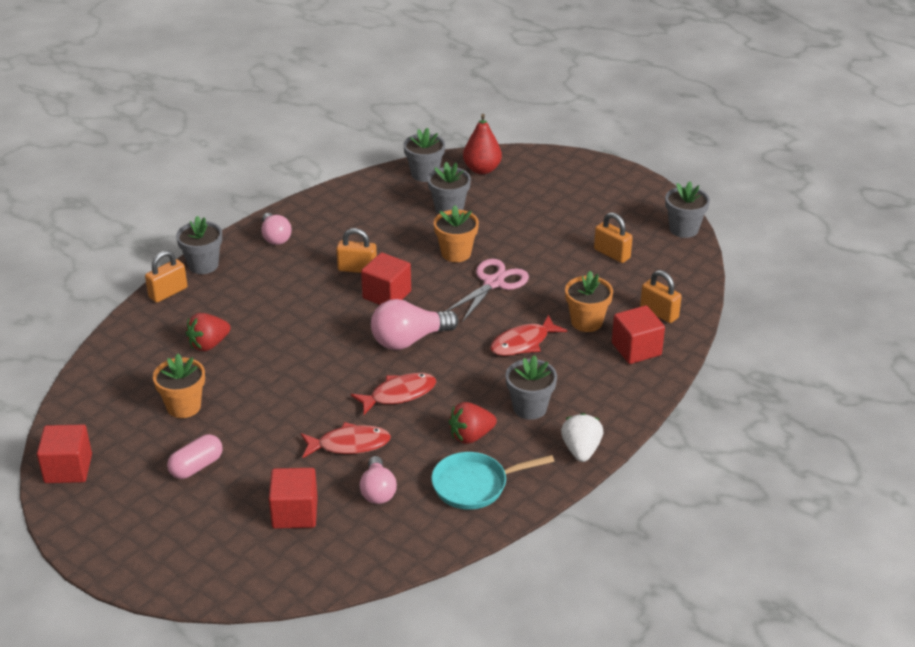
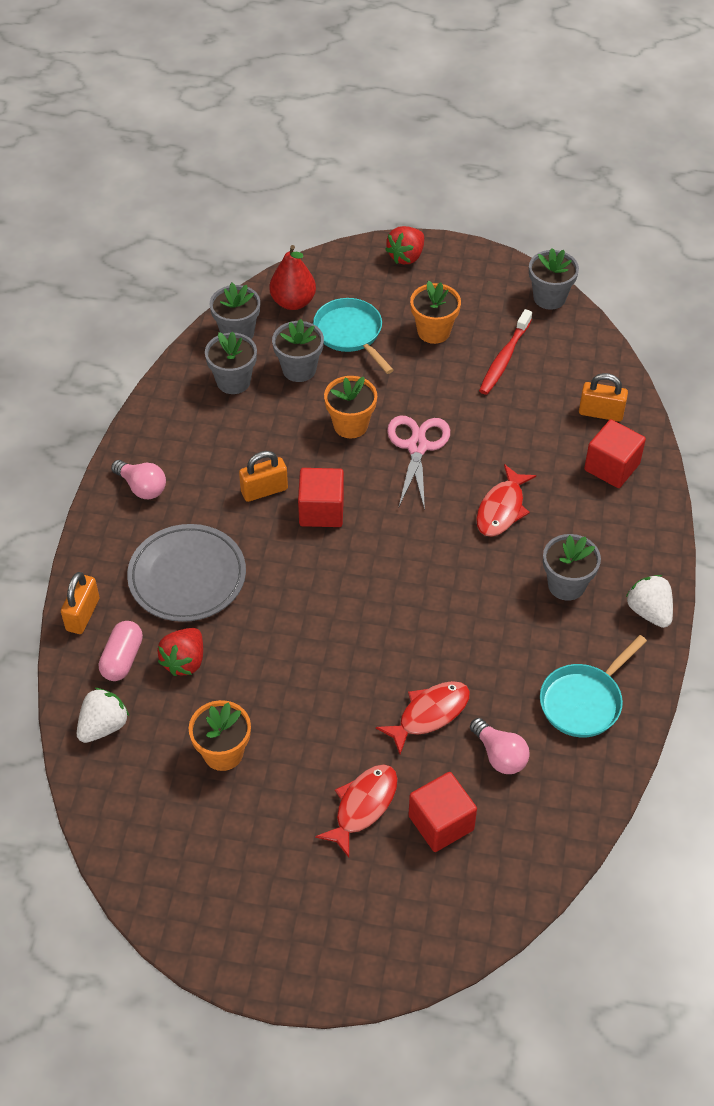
camera: 30 degrees left, 15 degrees up
red cube [37,424,92,483] -> none
pink capsule [167,434,223,479] -> pink capsule moved to [99,621,143,681]
grey flower pot [176,216,222,274] -> grey flower pot moved to [205,332,257,394]
red fish [351,373,436,415] -> red fish moved to [315,764,398,858]
pink light bulb [371,299,458,350] -> none
red strawberry [449,402,497,444] -> red strawberry moved to [385,226,424,264]
orange flower pot [565,271,613,332] -> orange flower pot moved to [410,281,461,344]
orange padlock [594,212,633,263] -> red toothbrush [479,309,532,395]
none -> white strawberry [77,688,129,743]
none -> grey plate [127,524,246,622]
none -> turquoise pan [313,298,394,374]

